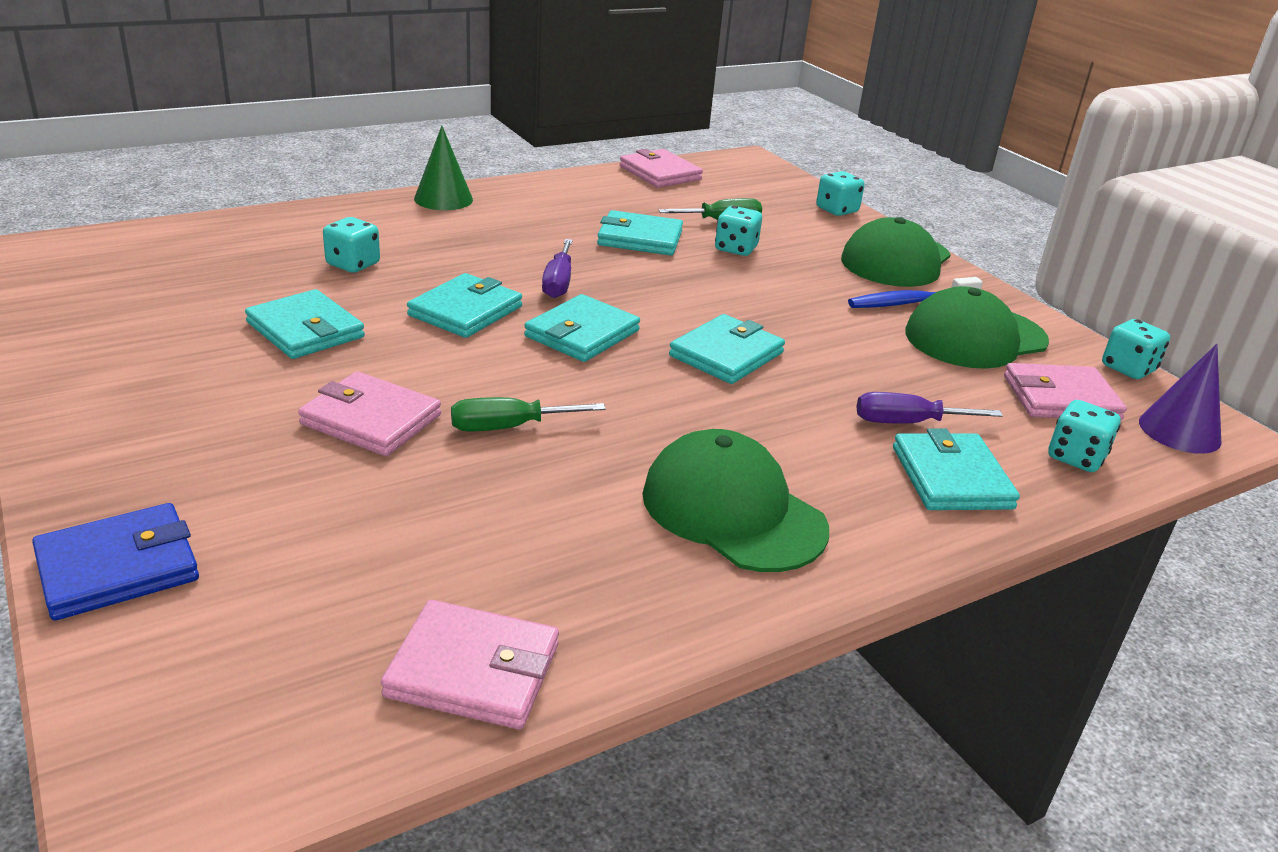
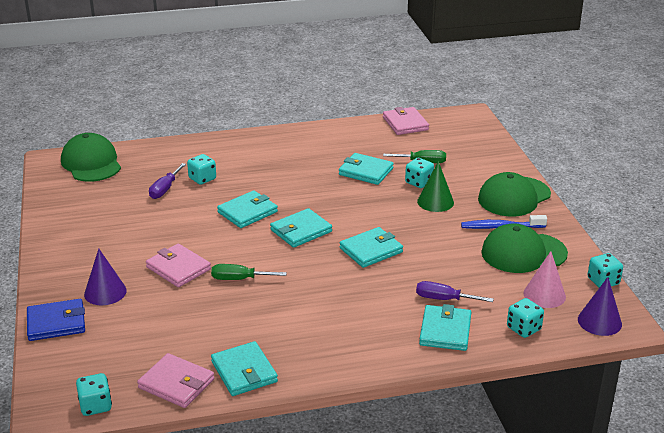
camera: 20 degrees right, 0 degrees up
turquoise wallet [245,289,365,359] -> turquoise wallet moved to [211,341,278,396]
green cone [414,126,473,210] -> green cone moved to [417,161,454,212]
purple screwdriver [542,239,573,298] -> purple screwdriver moved to [149,163,186,199]
green cap [642,429,829,572] -> green cap moved to [61,133,121,182]
turquoise dice [816,171,865,216] -> turquoise dice moved to [76,373,112,416]
pink wallet [1004,363,1127,420] -> pink cone [523,251,566,308]
none -> purple cone [84,249,127,305]

